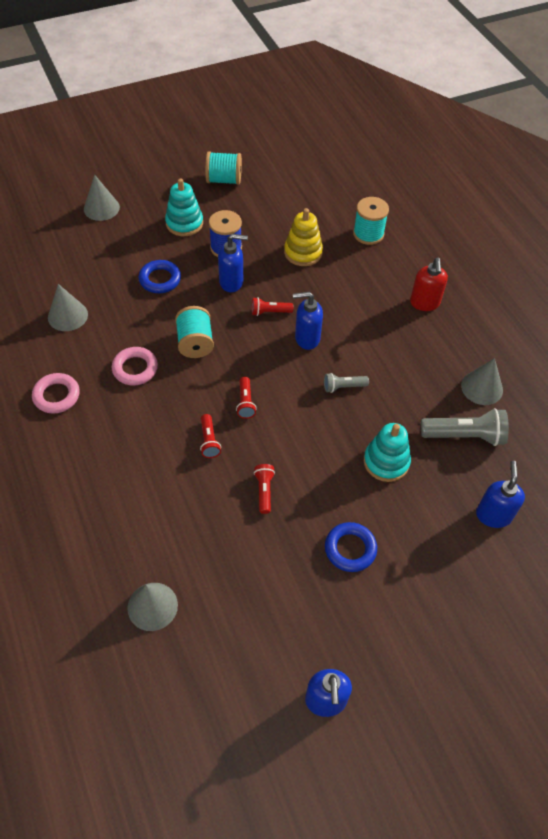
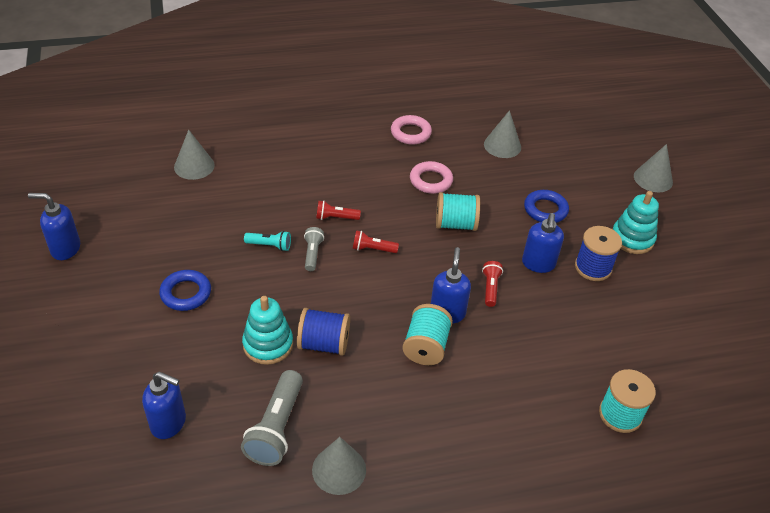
camera: 100 degrees right, 10 degrees down
turquoise spool [205,151,242,185] -> turquoise spool moved to [402,304,453,365]
red flashlight [254,464,275,514] -> turquoise flashlight [244,231,291,251]
yellow stacking toy [284,208,323,266] -> none
grey flashlight [324,373,369,393] -> grey flashlight moved to [304,227,324,271]
red soap dispenser [410,258,448,311] -> none
none -> blue spool [297,308,350,356]

